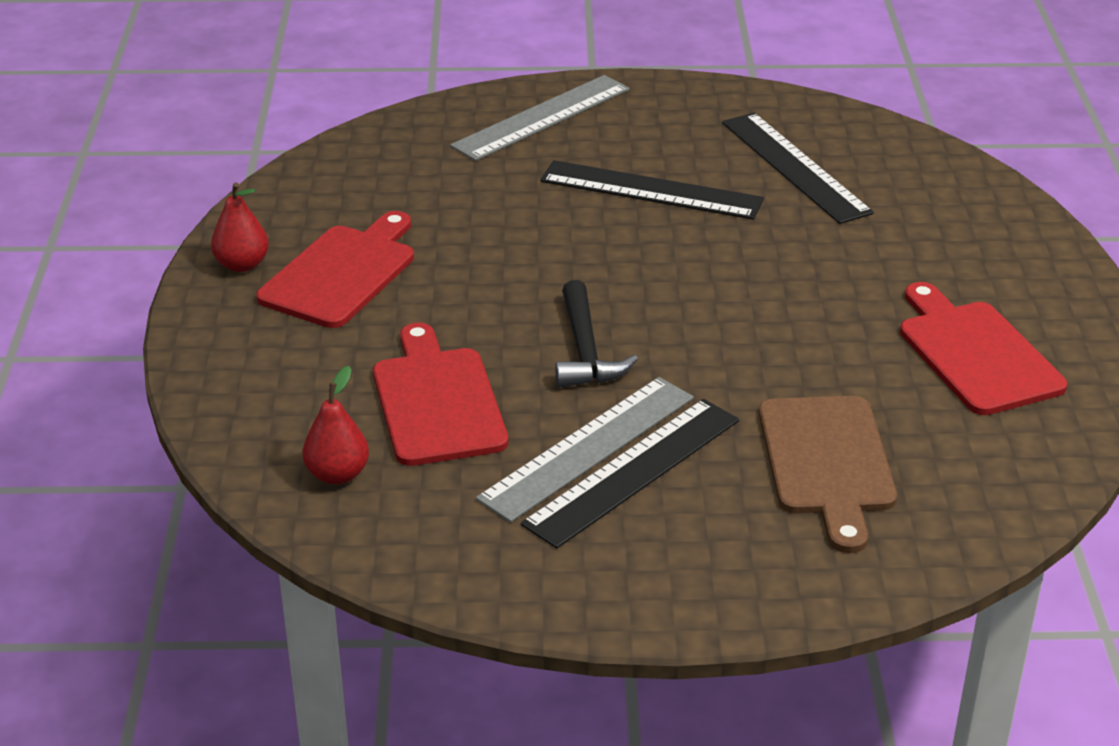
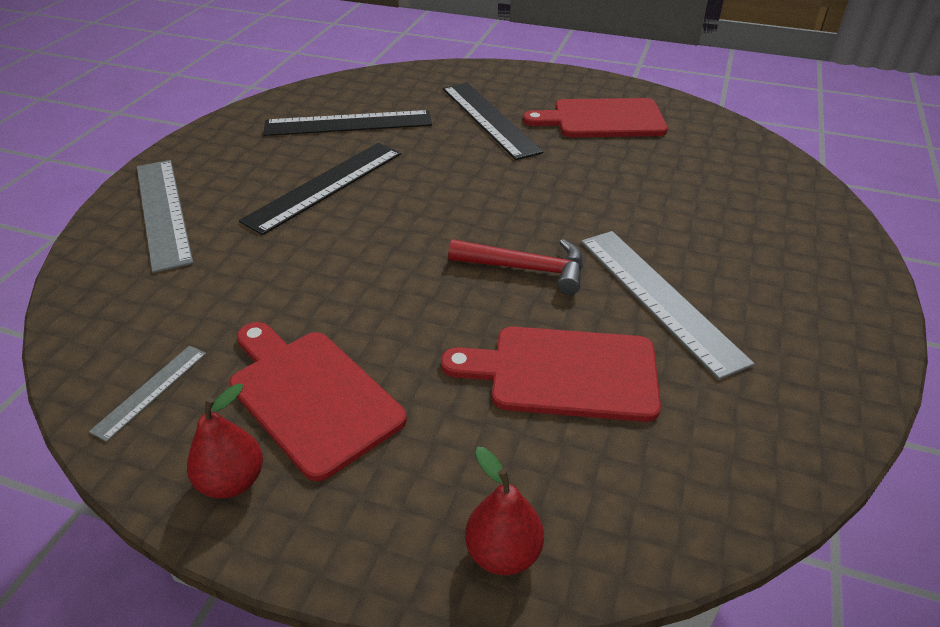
camera: 70 degrees left, 5 degrees up
red pear [302,366,369,485] -> red pear moved to [465,447,544,575]
black ruler [521,399,739,549] -> black ruler moved to [443,83,543,160]
black hammer [555,280,638,387] -> red hammer [448,239,583,295]
brown cutting board [759,396,897,553] -> none
none -> grey ruler [89,346,206,442]

